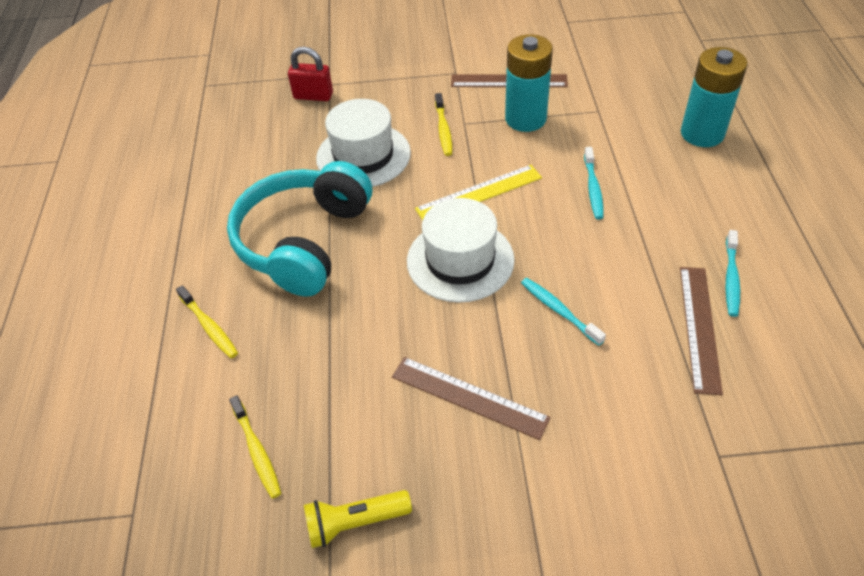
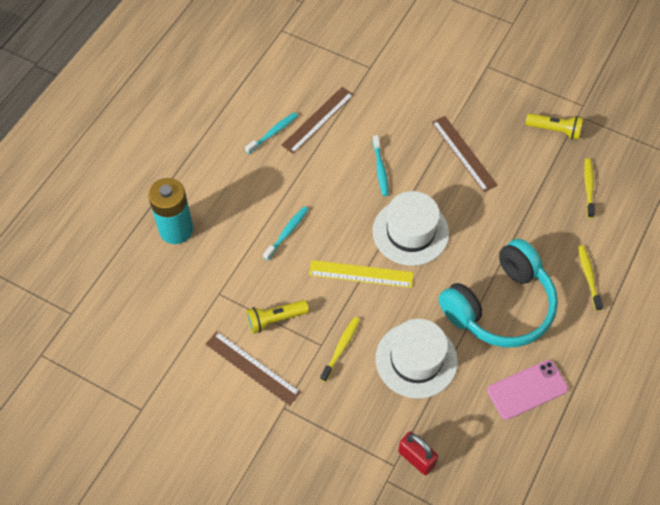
camera: 150 degrees left, 10 degrees up
turquoise battery [505,34,553,132] -> yellow flashlight [246,300,309,334]
none -> pink phone [487,360,568,420]

